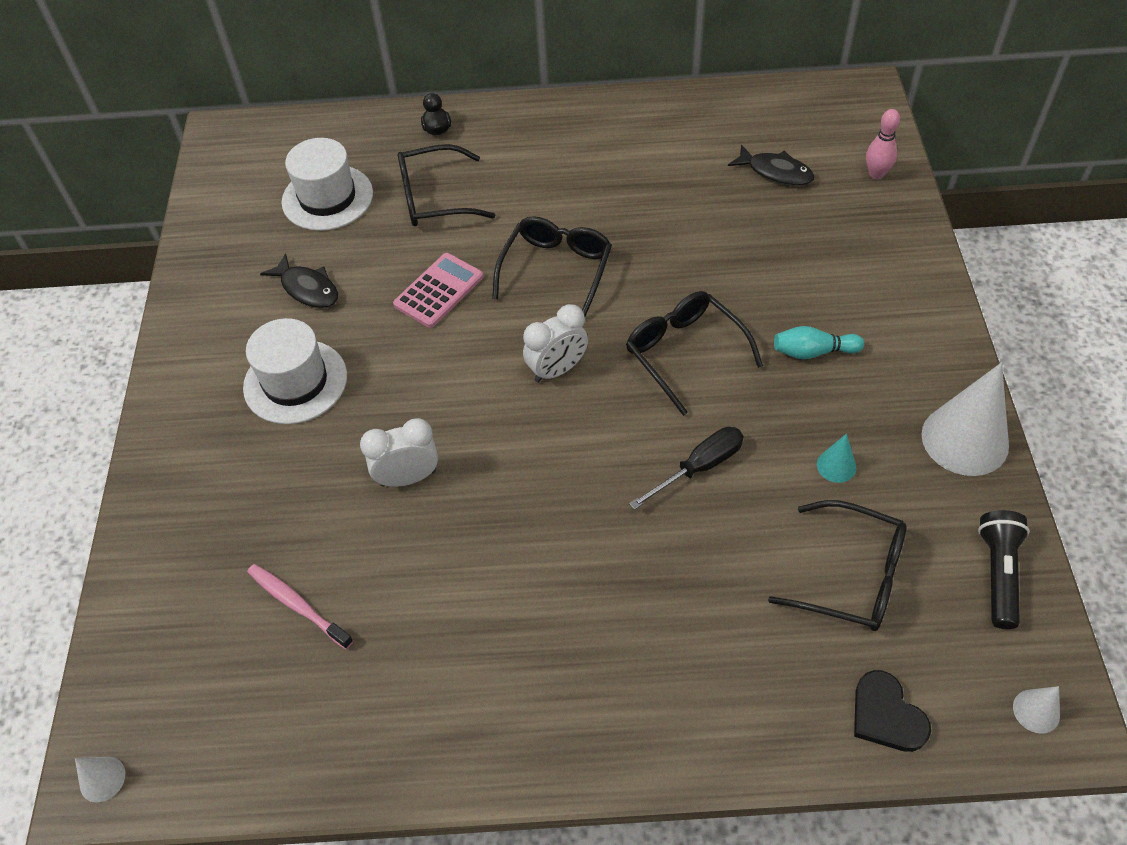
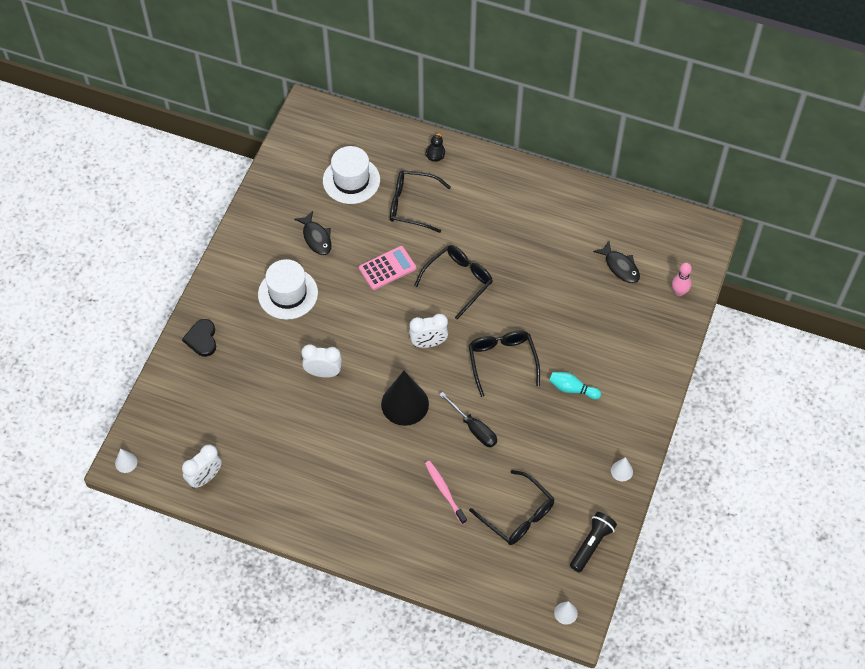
camera: 20 degrees right, 5 degrees up
pink toothbrush [247,564,354,649] -> pink toothbrush moved to [425,461,467,524]
black screwdriver [629,426,744,510] -> black screwdriver turned 60 degrees clockwise [439,392,497,447]
turquoise cone [817,433,856,483] -> none
black heart [854,670,931,752] -> black heart moved to [182,319,216,357]
white cone [921,362,1009,476] -> white cone [611,457,633,481], size x0.46
none -> white clock [182,445,222,489]
none -> black cone [381,371,429,426]

